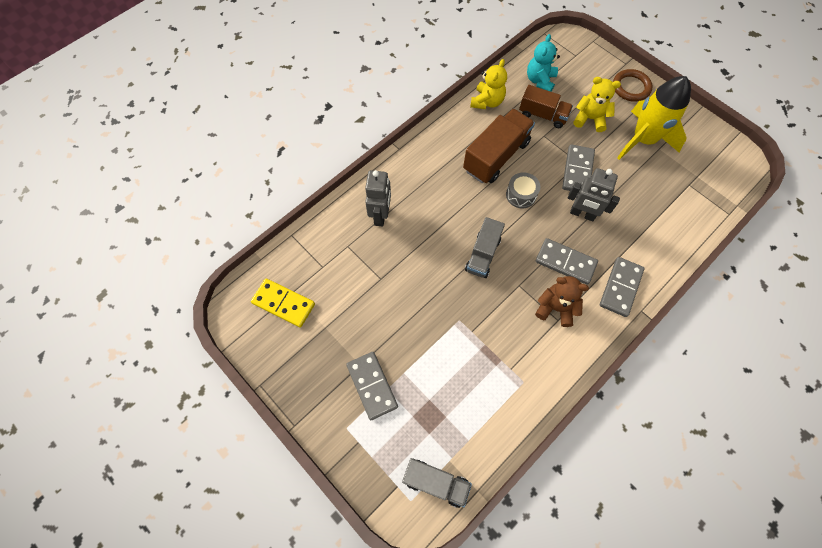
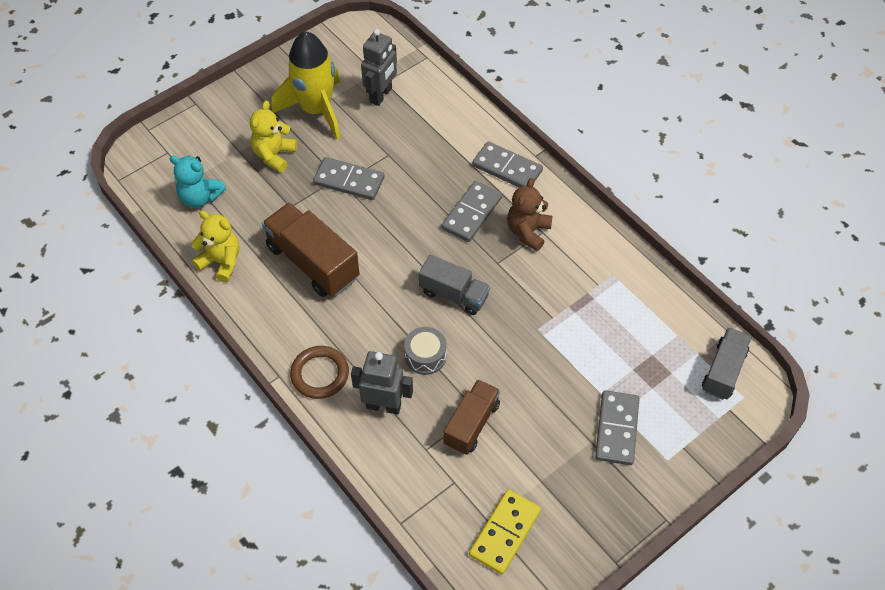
camera: 85 degrees left, 10 degrees down
grey domino [346,352,398,420] -> grey domino turned 60 degrees counterclockwise [595,390,640,465]
grey drum [506,172,540,209] -> grey drum moved to [404,327,446,375]
brown truck [519,85,573,128] -> brown truck moved to [443,379,500,455]
grey robot [568,168,620,221] -> grey robot moved to [361,29,397,106]
brown ring [613,69,653,102] -> brown ring moved to [290,346,349,399]

